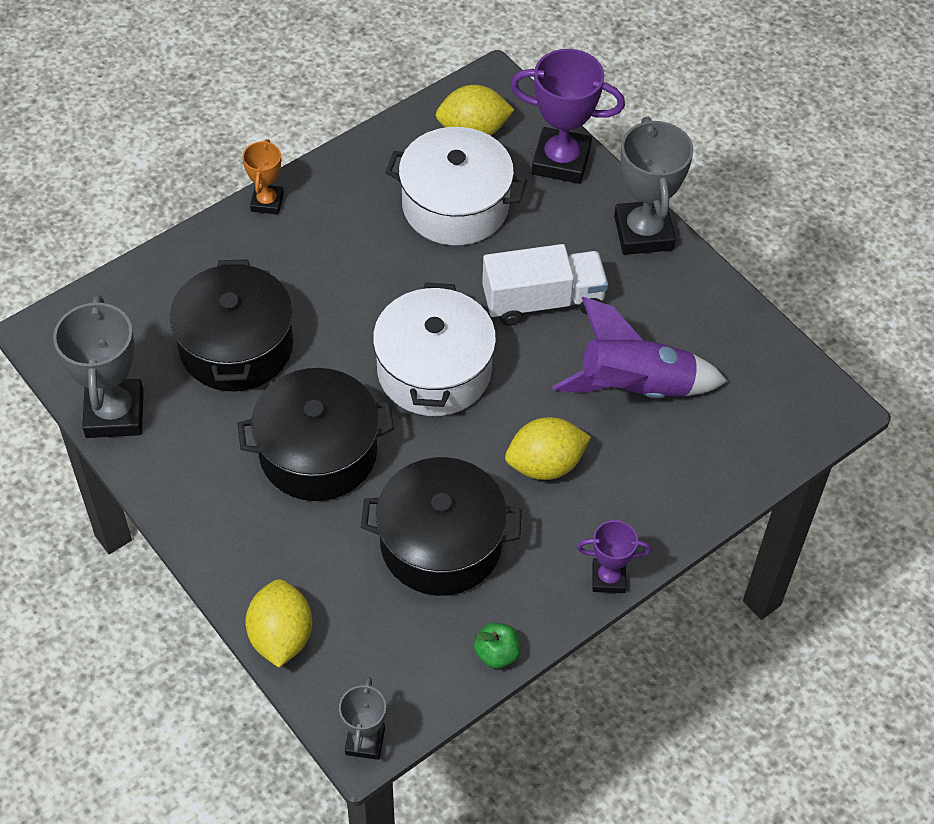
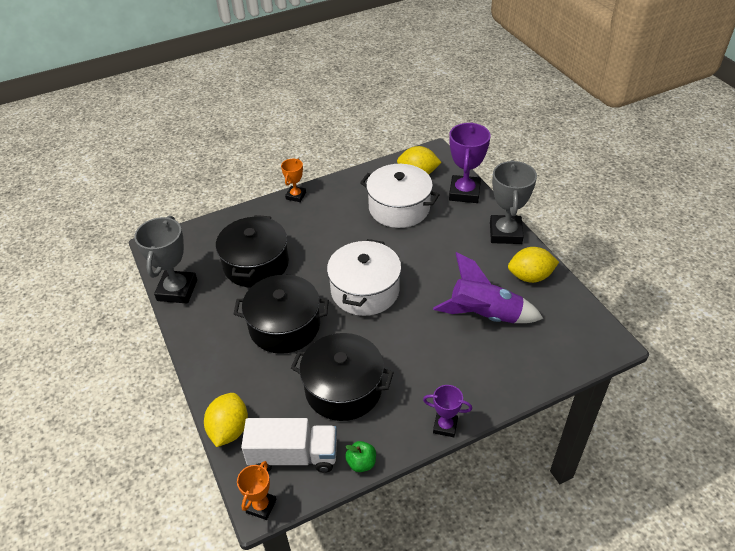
camera: 15 degrees right, 10 degrees down
grey trophy [339,677,386,760] -> orange trophy [237,461,277,520]
white truck [482,244,608,326] -> white truck moved to [241,418,337,473]
yellow lemon [505,417,591,480] -> yellow lemon moved to [508,247,559,283]
purple trophy [510,49,625,184] -> purple trophy turned 75 degrees clockwise [449,123,491,203]

